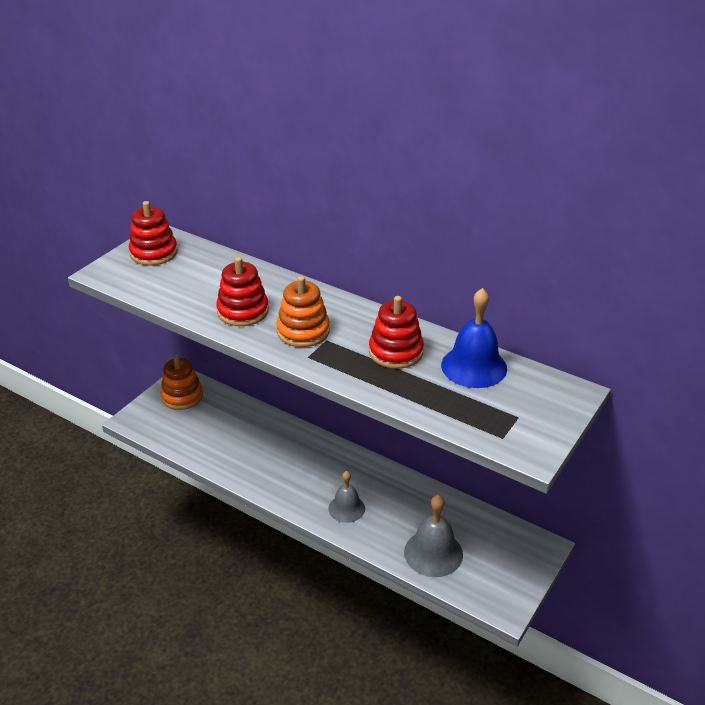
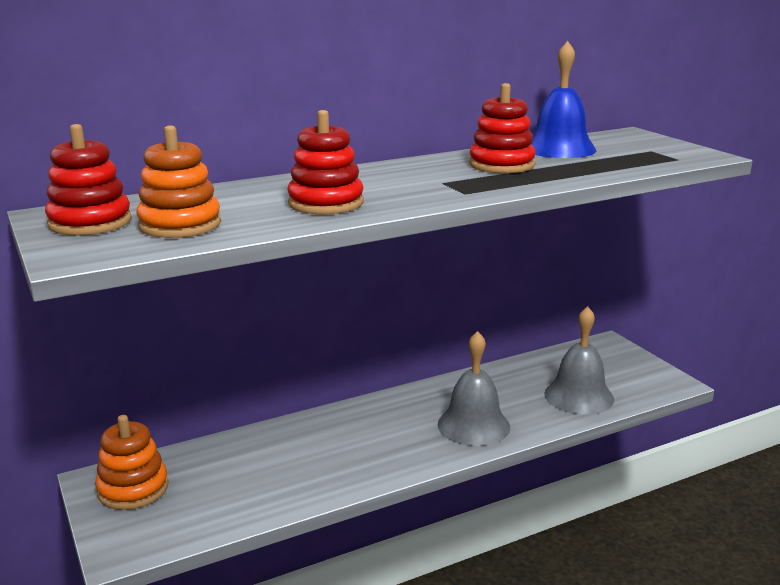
camera: 60 degrees left, 15 degrees down
orange stacking toy [276,276,330,347] -> orange stacking toy moved to [136,125,221,238]
grey bell [328,471,365,523] -> grey bell [438,331,510,446], size x1.52

